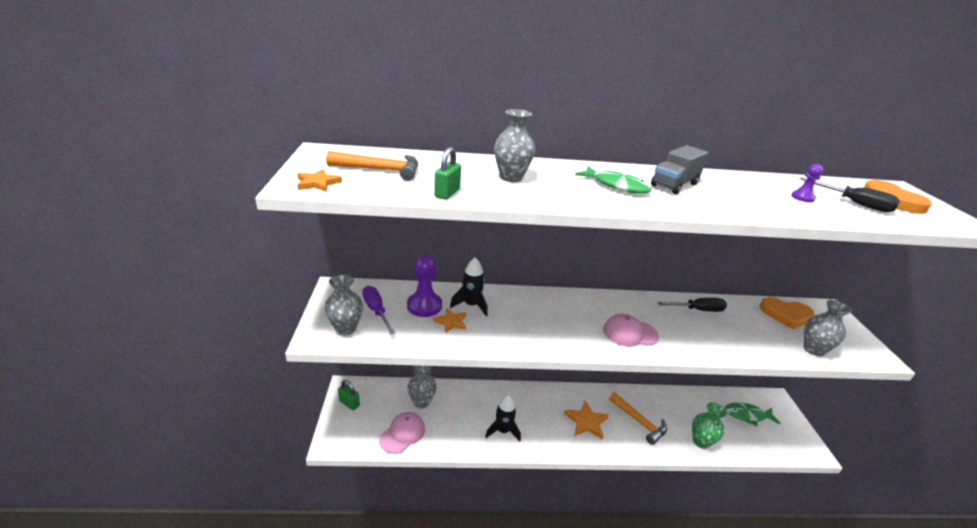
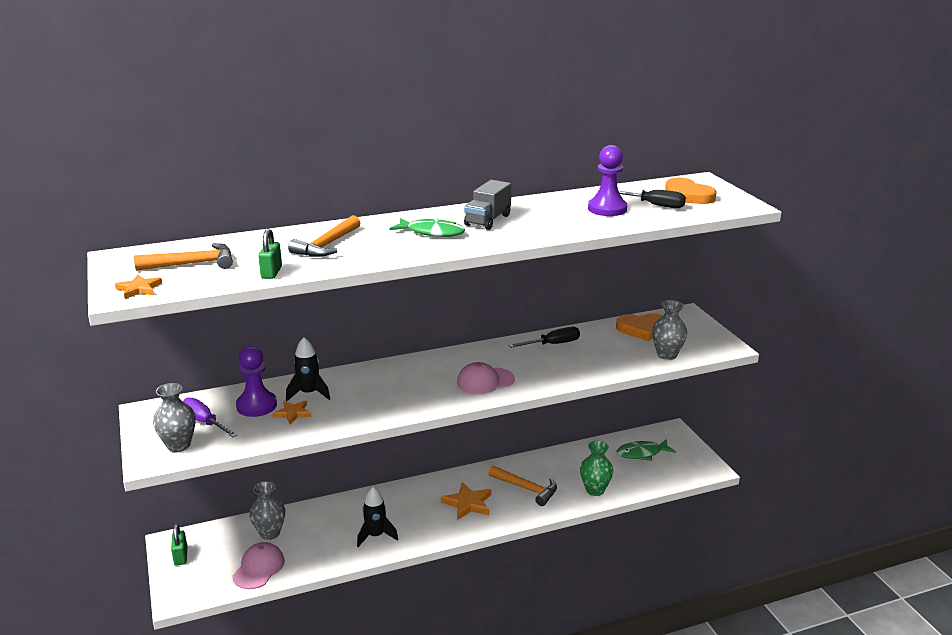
camera: 15 degrees left, 5 degrees down
green padlock [338,380,360,410] -> green padlock turned 60 degrees clockwise [171,524,187,566]
grey vase [494,109,535,182] -> orange hammer [288,215,360,257]
purple pawn [791,164,823,202] -> purple pawn [588,145,627,216], size x1.94

